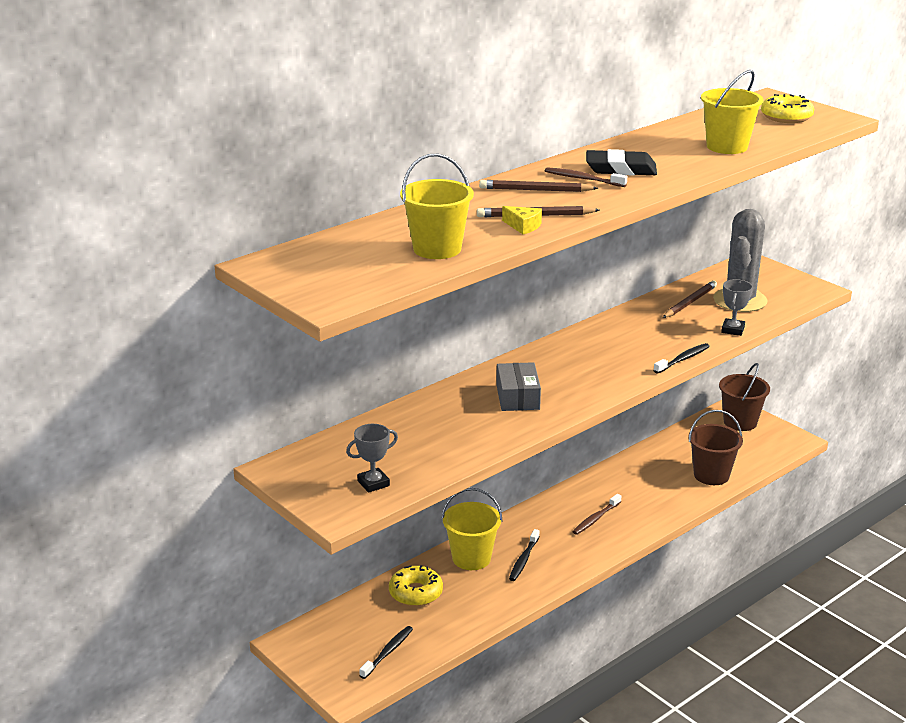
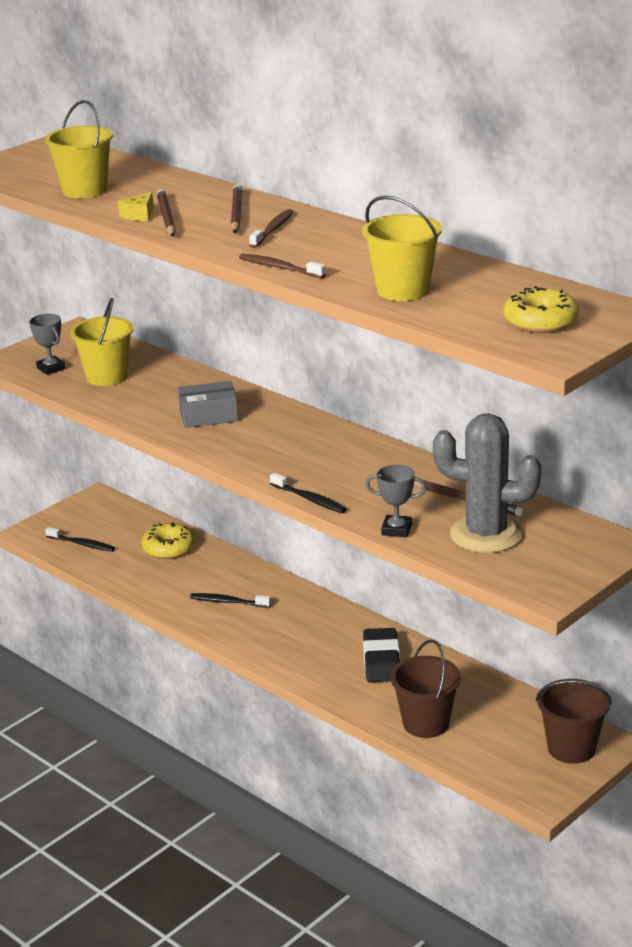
camera: 85 degrees right, 0 degrees up
yellow bucket [442,488,502,570] -> yellow bucket moved to [70,298,133,386]
brown toothbrush [572,494,621,535] -> brown toothbrush moved to [239,254,326,278]
black eraser [586,149,657,176] -> black eraser moved to [363,628,400,682]

